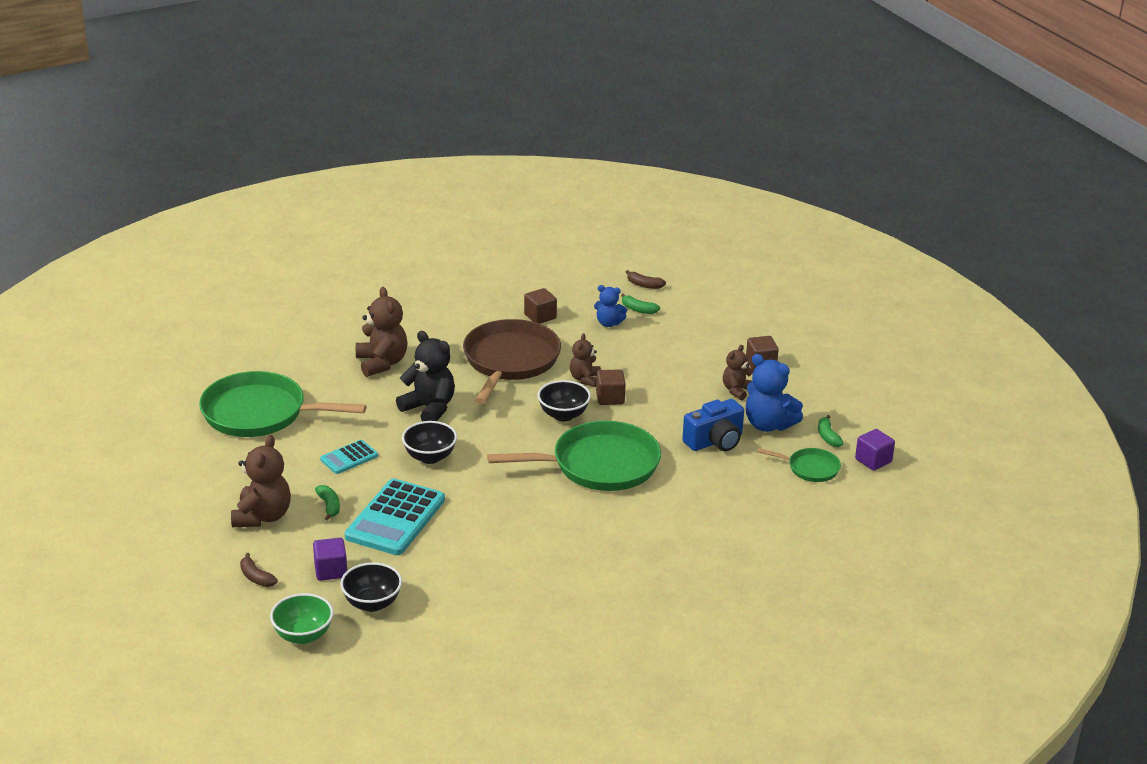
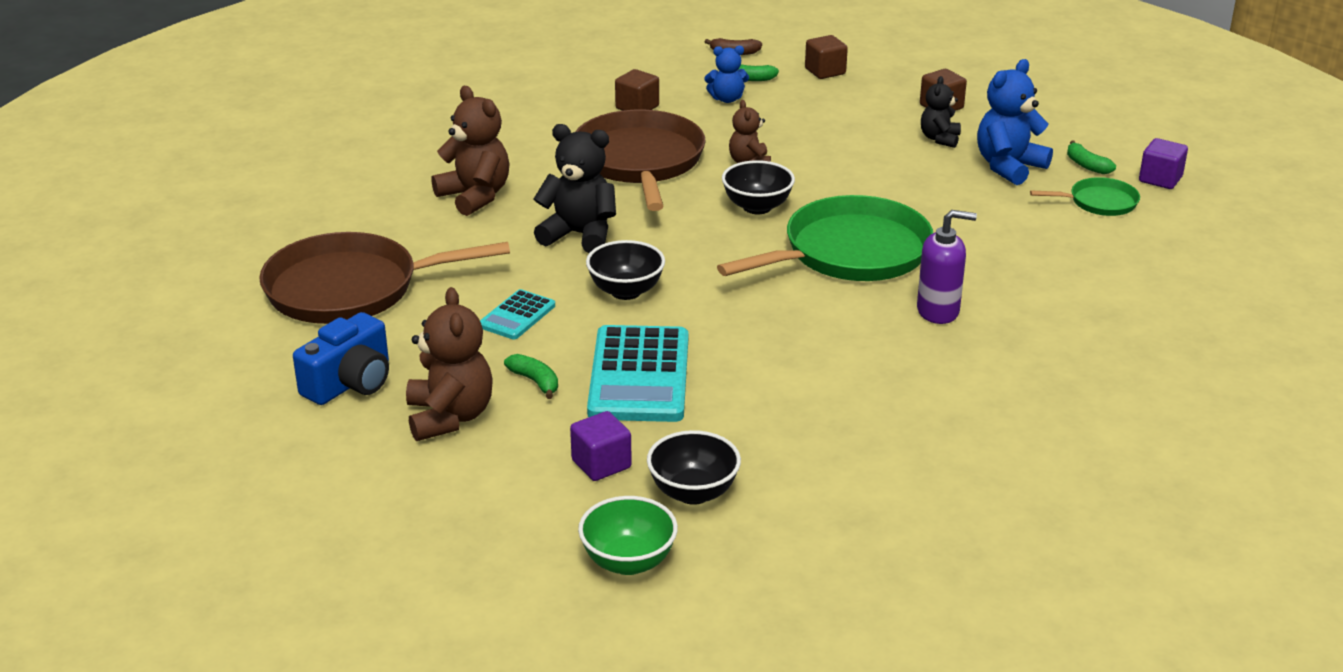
camera: 20 degrees left, 0 degrees up
green pan [199,371,366,437] -> brown pan [259,232,510,324]
brown banana [240,553,278,587] -> none
brown cube [596,369,626,405] -> brown cube moved to [805,35,848,79]
blue camera [682,399,744,451] -> blue camera moved to [293,312,389,405]
brown teddy bear [723,345,753,400] -> black teddy bear [921,76,961,148]
blue teddy bear [746,354,803,432] -> blue teddy bear turned 120 degrees clockwise [977,59,1053,185]
none -> purple soap dispenser [917,210,977,324]

